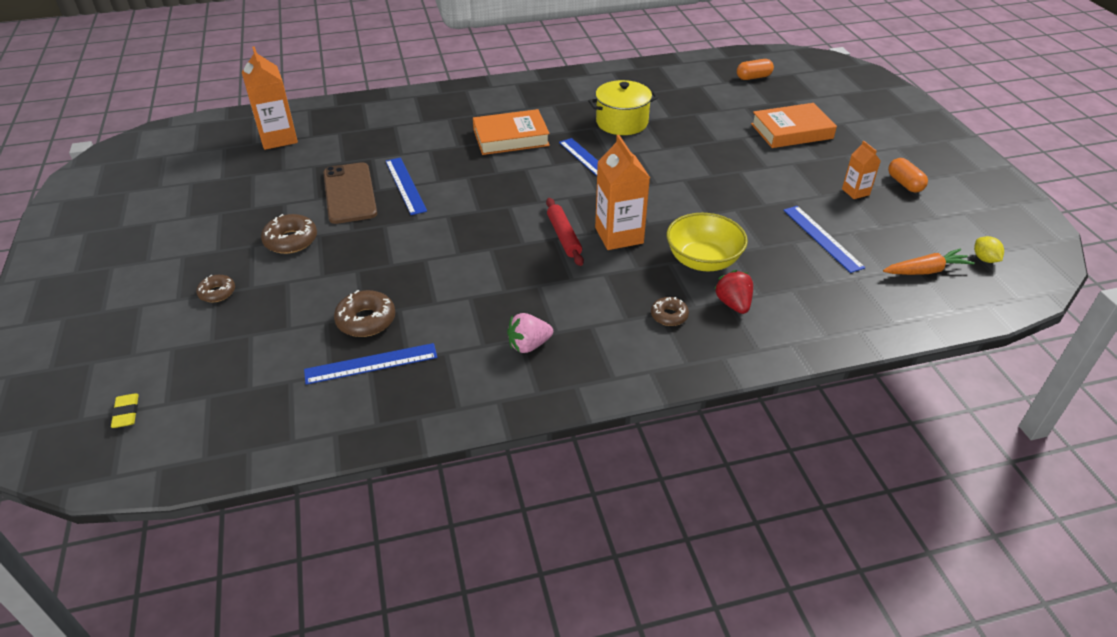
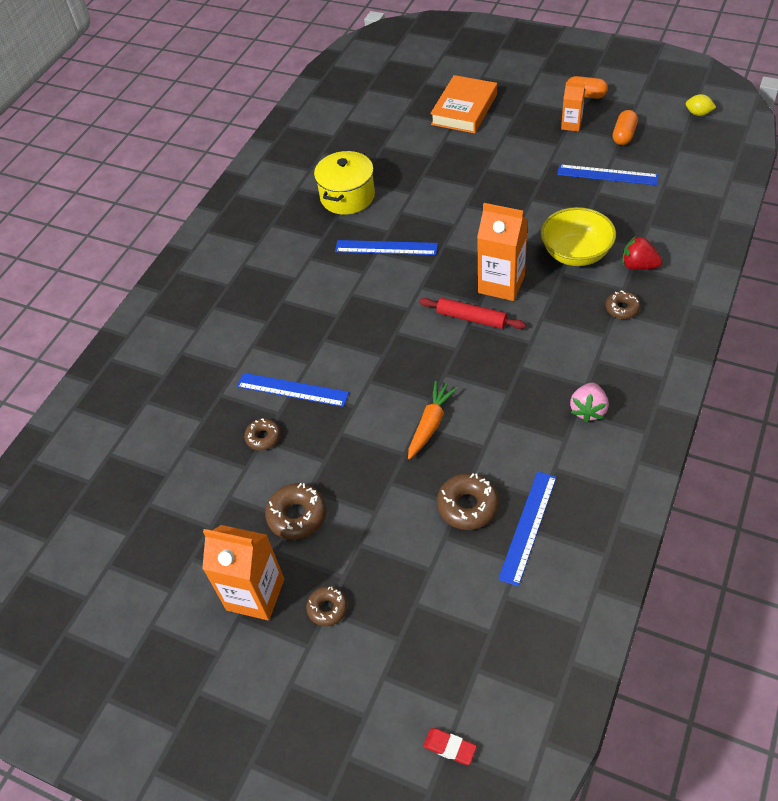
camera: 45 degrees left, 10 degrees up
yellow eraser [111,393,139,428] -> red eraser [423,728,477,765]
orange carton [242,46,298,150] -> orange carton moved to [202,525,284,620]
brown phone [323,162,377,224] -> brown donut [244,419,281,451]
orange book [473,109,550,155] -> none
orange capsule [737,59,774,80] -> orange capsule moved to [613,110,638,145]
orange carrot [883,249,975,275] -> orange carrot moved to [408,381,458,459]

